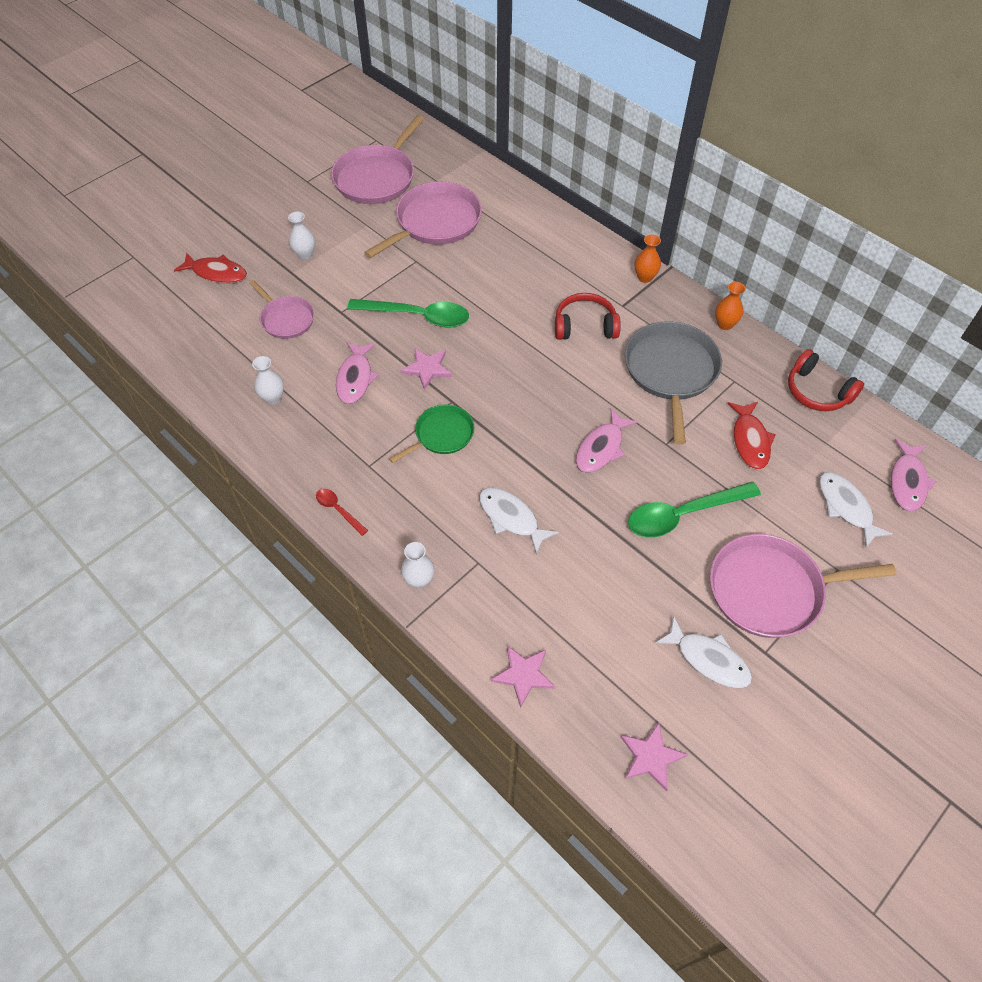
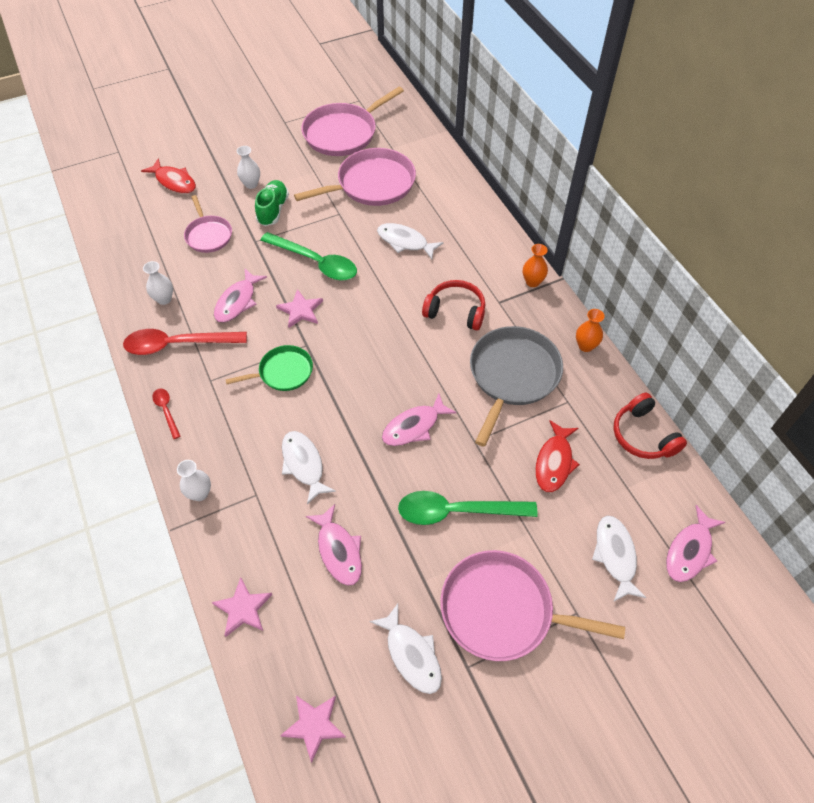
camera: 20 degrees right, 0 degrees up
none -> red spoon [123,329,247,355]
none -> green shoe [255,180,289,226]
none -> pink fish [306,504,362,586]
none -> white fish [377,223,443,259]

